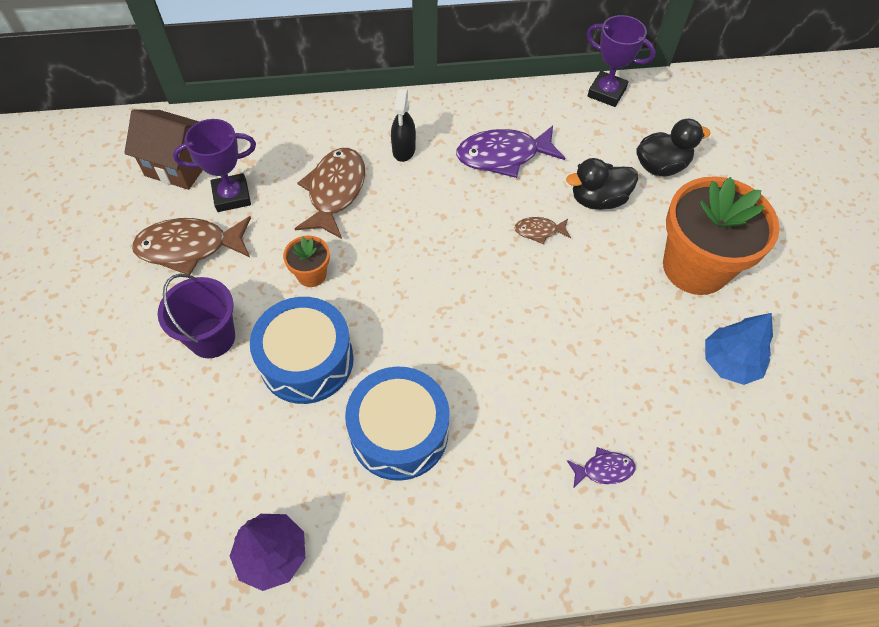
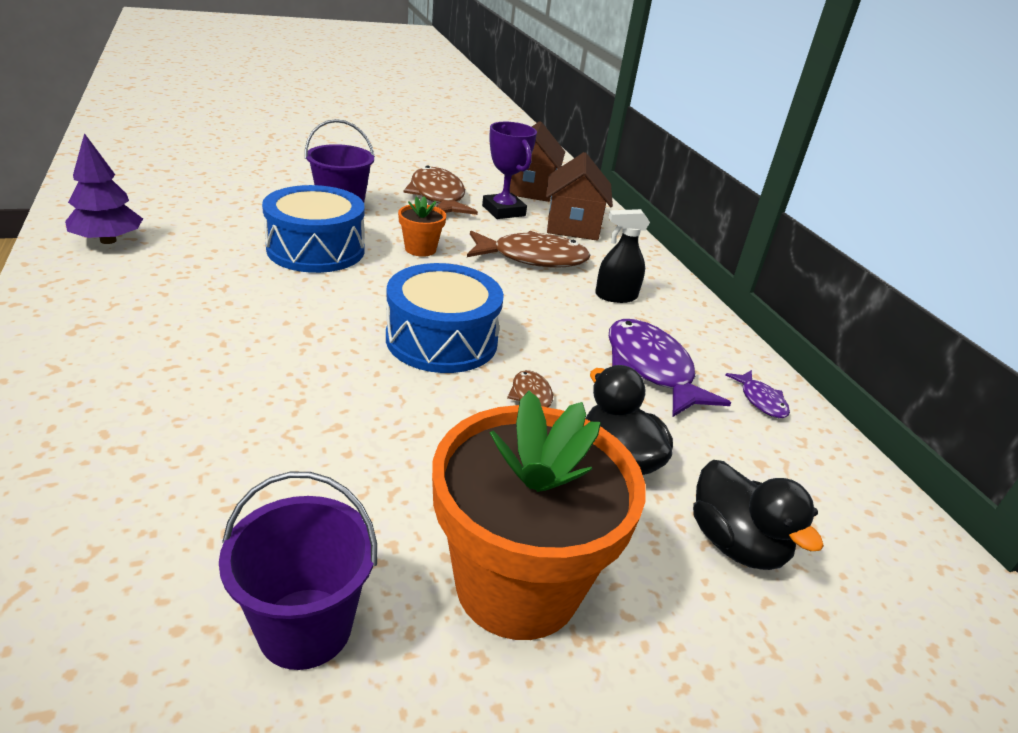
camera: 75 degrees right, 25 degrees down
blue drum [345,367,450,481] -> blue drum moved to [386,263,504,373]
purple fish [567,447,636,488] -> purple fish moved to [725,370,790,418]
purple trophy [586,15,655,107] -> none
blue tree [705,313,773,385] -> purple bucket [219,472,377,670]
none -> brown house [546,152,613,241]

